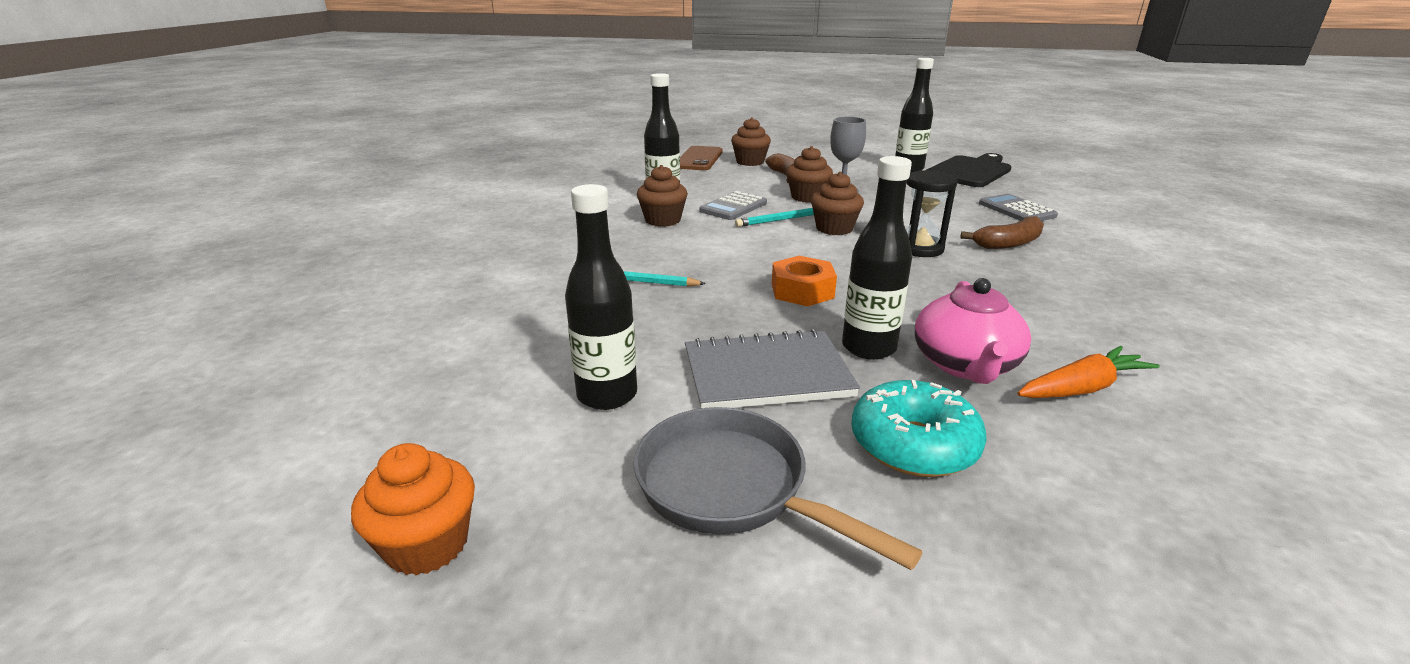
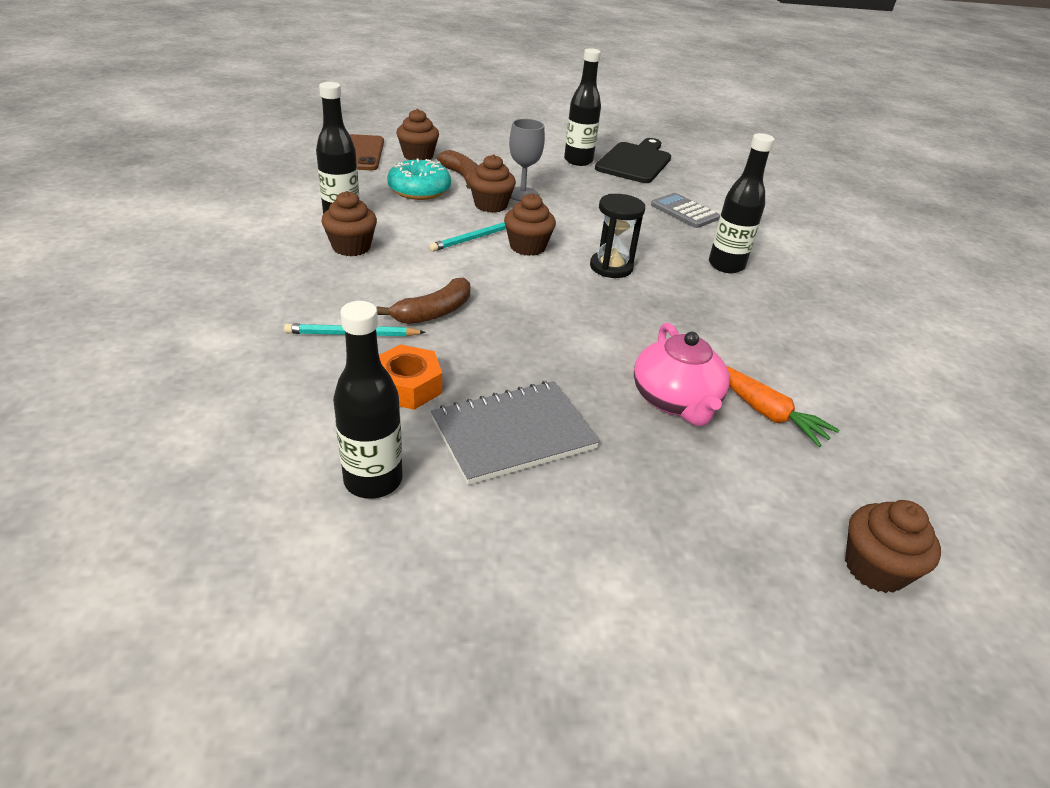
camera: 20 degrees left, 10 degrees up
orange cupcake [351,443,475,576] -> none
grey pan [634,407,923,570] -> none
grey calculator [699,191,767,220] -> none
orange nut [772,256,837,307] -> orange nut moved to [379,344,442,410]
black bottle [842,156,912,360] -> black bottle moved to [709,133,775,273]
turquoise donut [851,380,987,477] -> turquoise donut moved to [387,158,451,200]
brown banana [960,216,1044,249] -> brown banana moved to [377,278,470,324]
orange carrot [1017,346,1160,398] -> orange carrot turned 90 degrees clockwise [726,366,840,447]
none -> brown cupcake [845,500,941,593]

